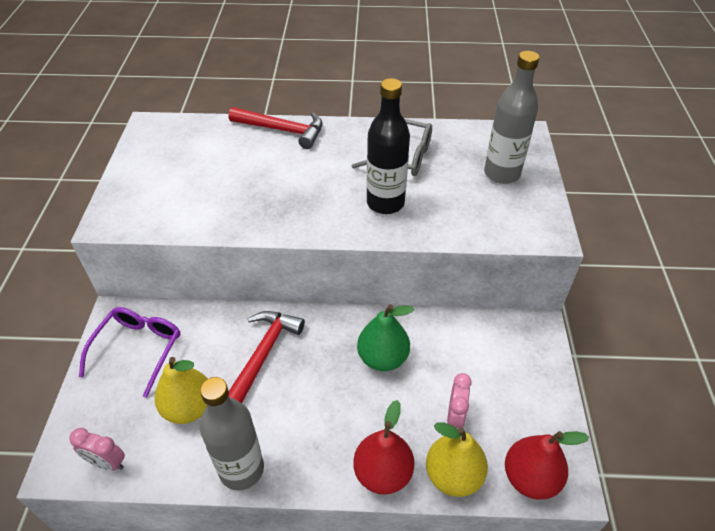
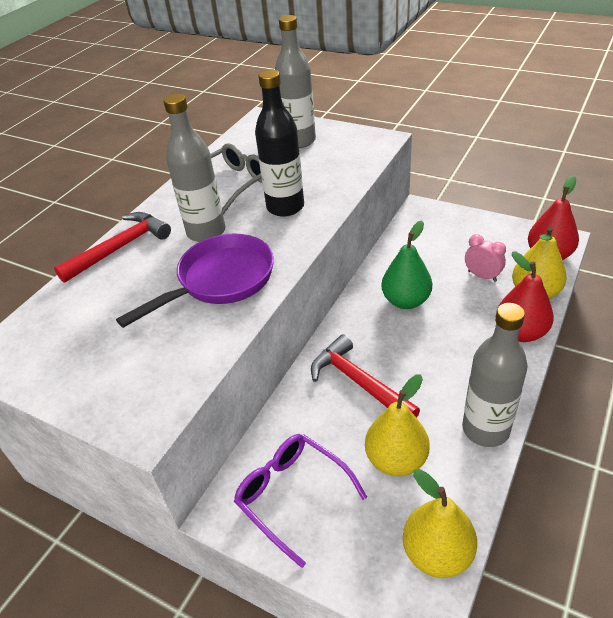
camera: 60 degrees left, 5 degrees down
pink clock [69,428,125,471] -> yellow pear [403,469,477,578]
none -> purple pan [116,233,274,328]
none -> grey bottle [163,94,225,242]

